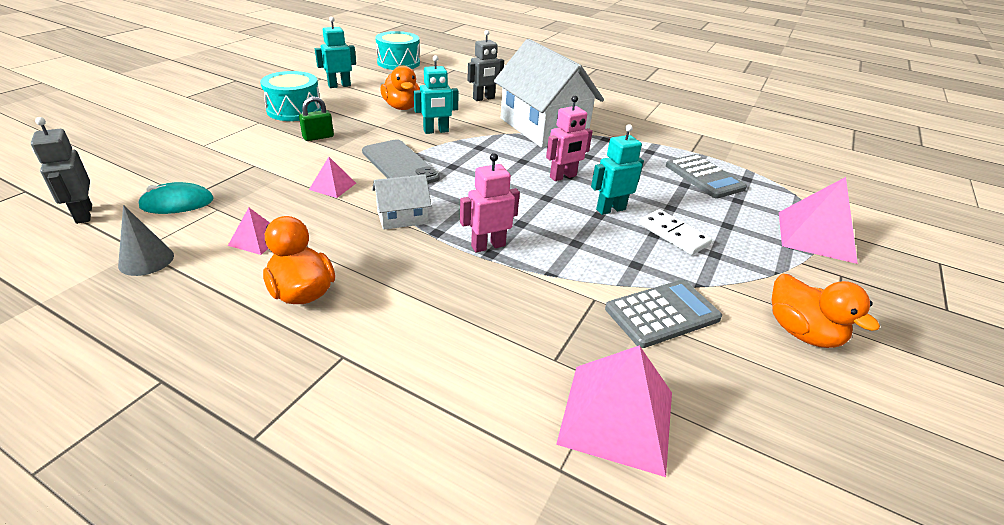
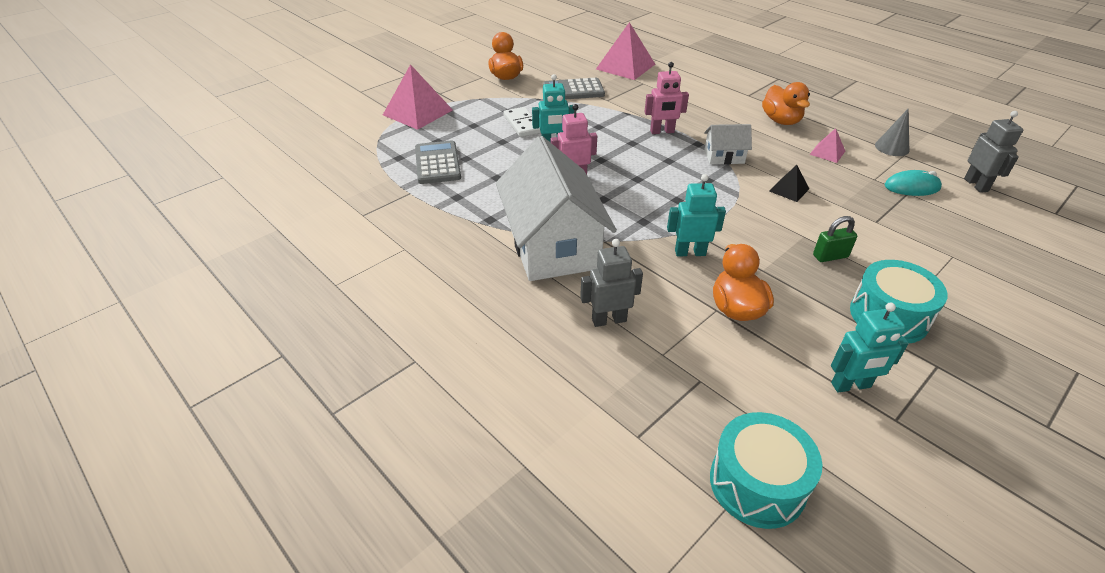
camera: 160 degrees left, 5 degrees up
pink pyramid [309,157,356,198] -> black pyramid [769,165,809,202]
grey phone [362,139,440,184] -> none

